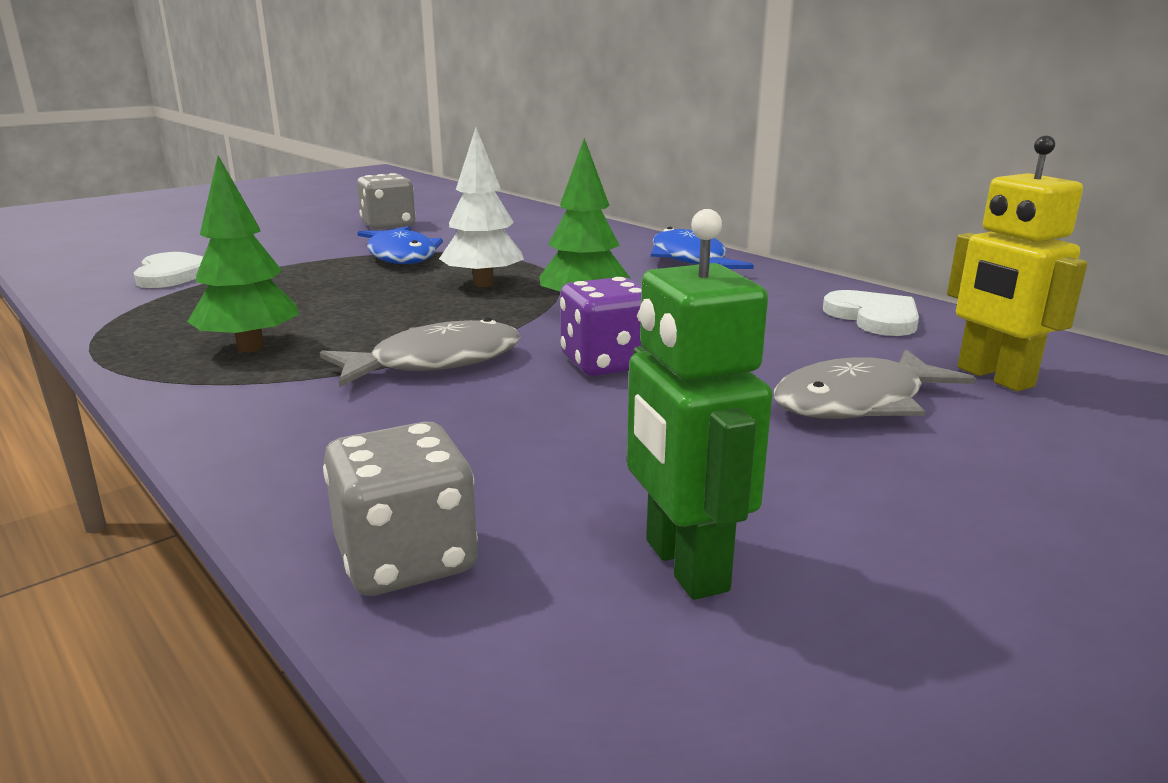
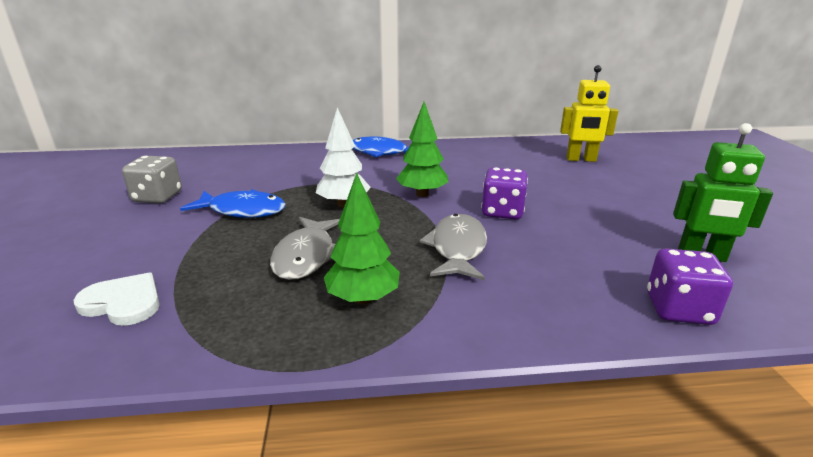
camera: 55 degrees left, 5 degrees up
grey dice [323,422,478,596] -> purple dice [647,248,733,325]
grey fish [774,349,976,419] -> grey fish moved to [270,217,340,280]
white heart [823,290,919,336] -> none

